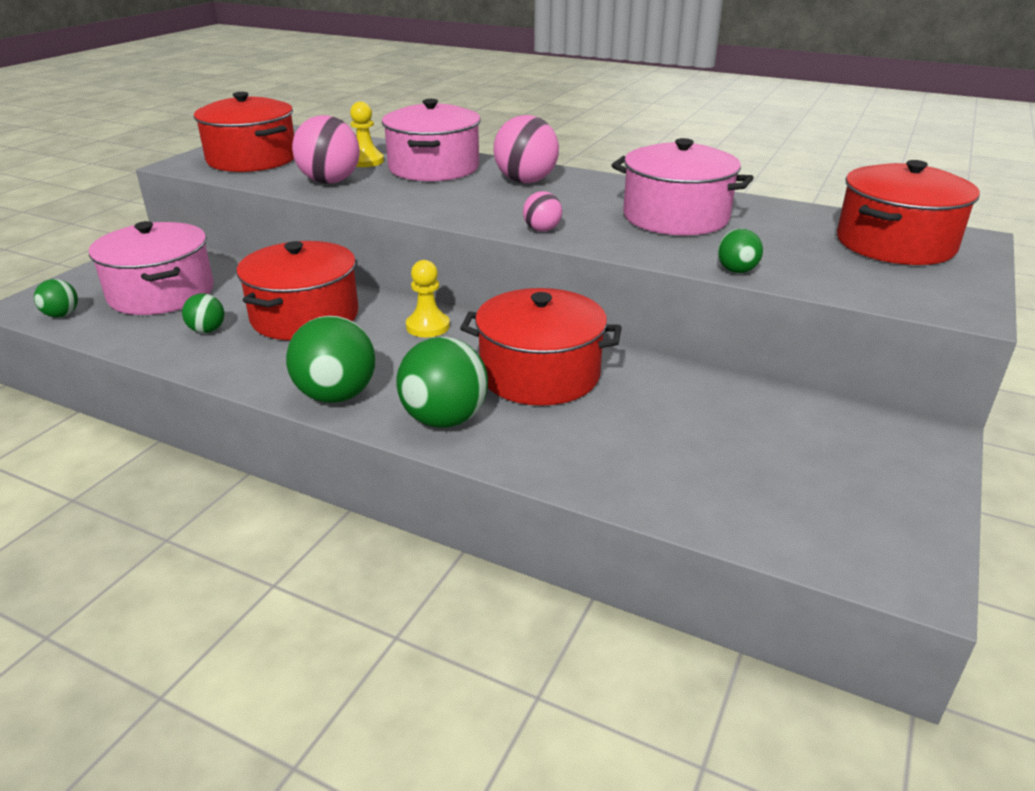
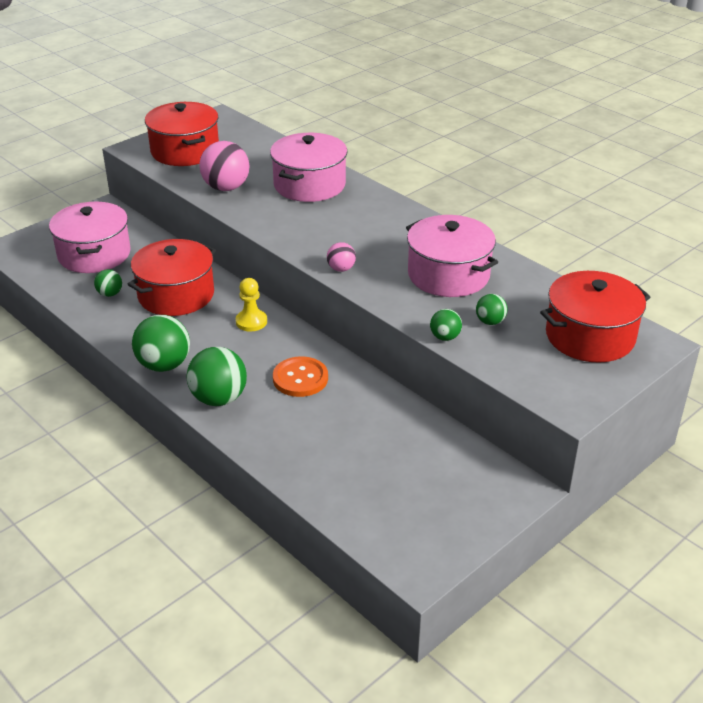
camera: 20 degrees right, 5 degrees up
green ball [34,279,78,318] -> green ball moved to [476,294,508,325]
yellow pawn [350,102,384,167] -> none
red pot [460,288,622,406] -> orange button [273,356,328,397]
pink ball [493,115,559,183] -> none

